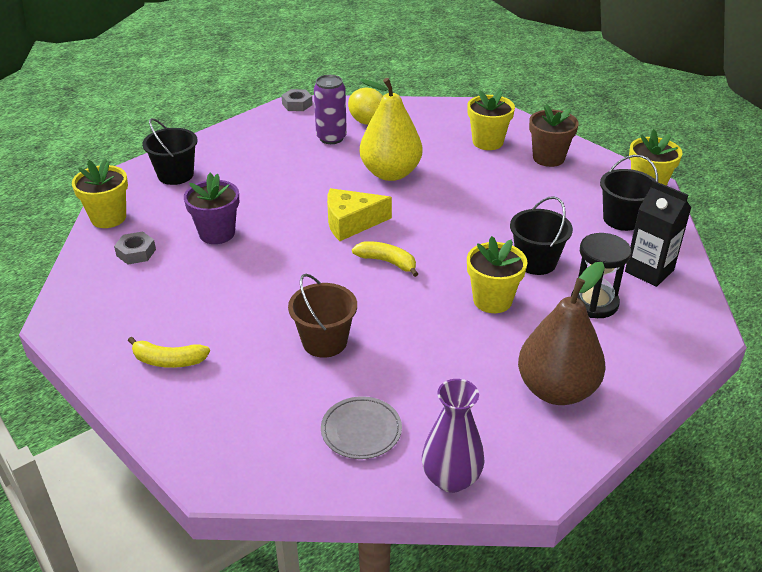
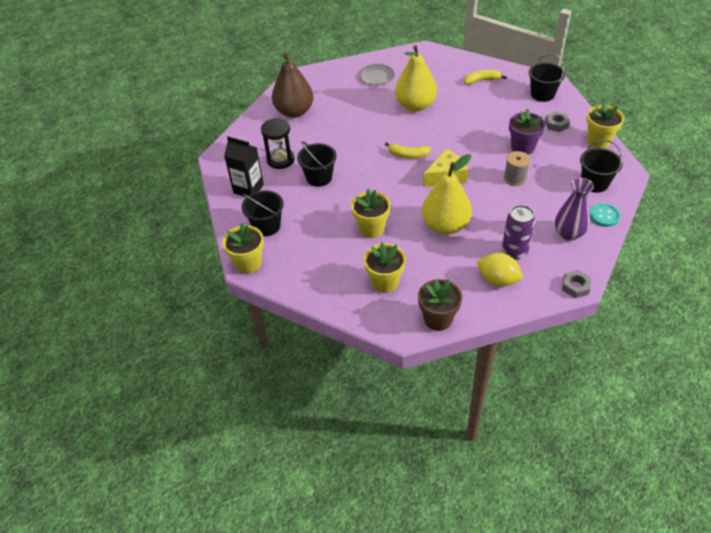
camera: 165 degrees right, 10 degrees up
brown bucket [288,274,357,358] -> yellow pear [395,45,437,112]
purple vase [422,379,485,493] -> purple vase moved to [555,178,594,241]
yellow flower pot [467,236,527,313] -> yellow flower pot moved to [351,189,391,238]
brown flower pot [529,104,579,167] -> brown flower pot moved to [418,279,462,331]
none -> grey spool [504,151,530,186]
none -> black bucket [529,53,565,102]
none -> turquoise button [590,203,621,227]

